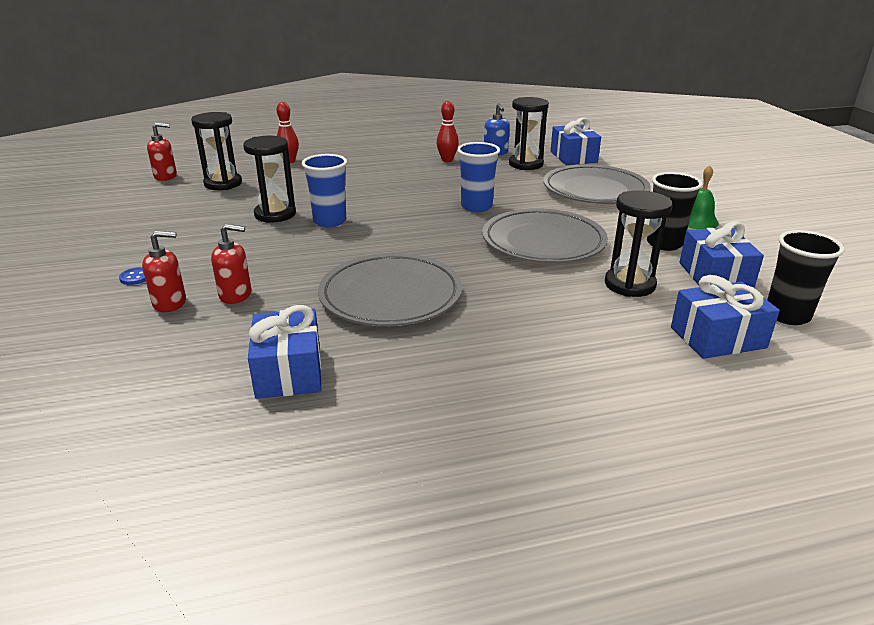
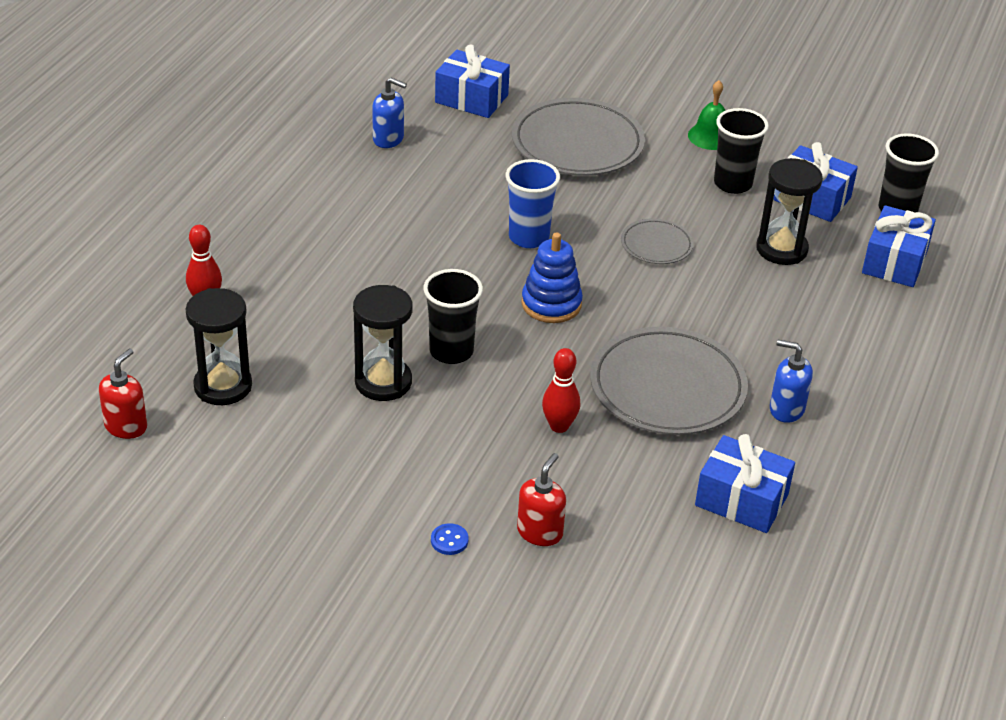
camera: 55 degrees left, 10 degrees up
red soap dispenser [211,224,251,304] -> none
blue cup [302,154,347,227] -> black cup [423,269,483,364]
red bowling pin [437,101,459,162] -> red bowling pin moved to [542,348,580,433]
grey plate [482,208,608,263] -> grey plate [621,218,694,264], size x0.51
black hourglass [509,97,549,170] -> none
none -> blue stacking toy [521,232,583,323]
none -> blue soap dispenser [770,340,813,423]

